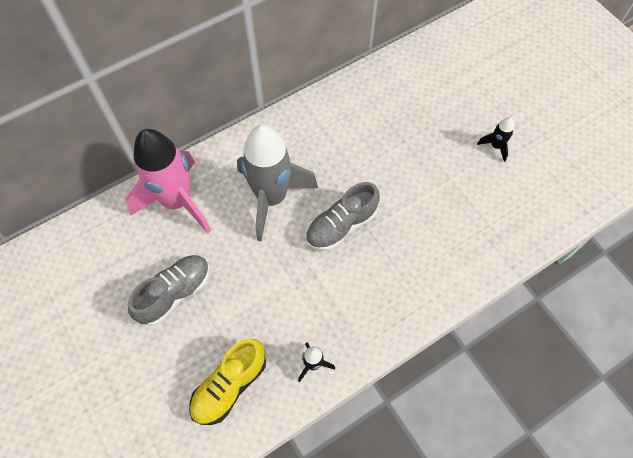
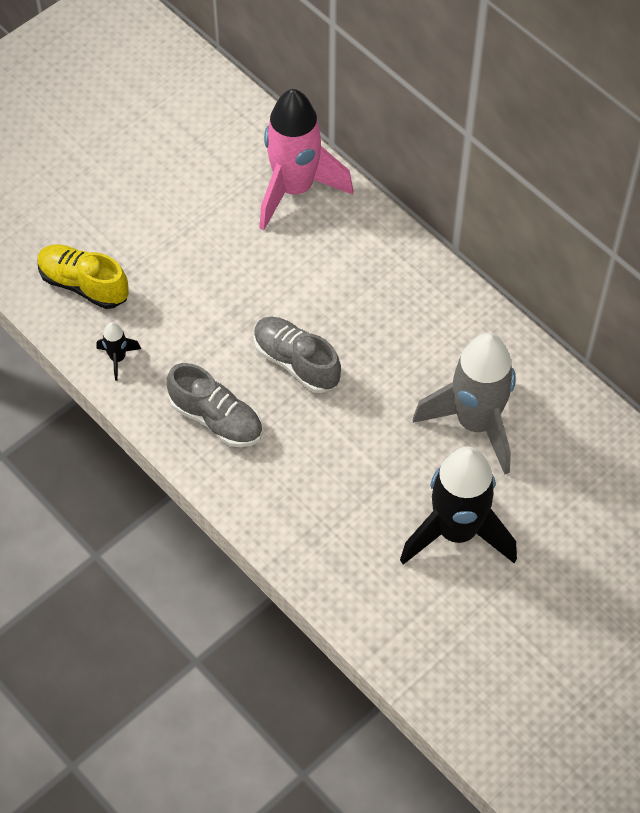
camera: 80 degrees right, 5 degrees down
grey shoe [128,255,210,326] -> grey shoe moved to [167,363,263,447]
grey rocket [237,125,318,241] -> grey rocket moved to [413,333,515,474]
black rocket [477,117,514,162] -> black rocket [400,447,517,565], size x2.44

